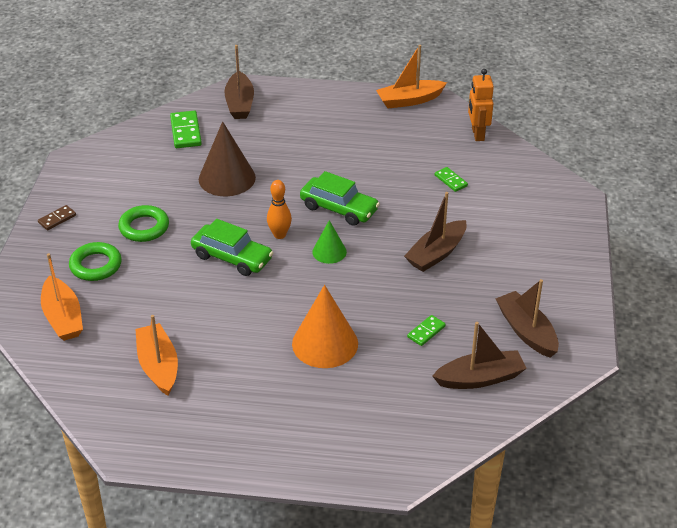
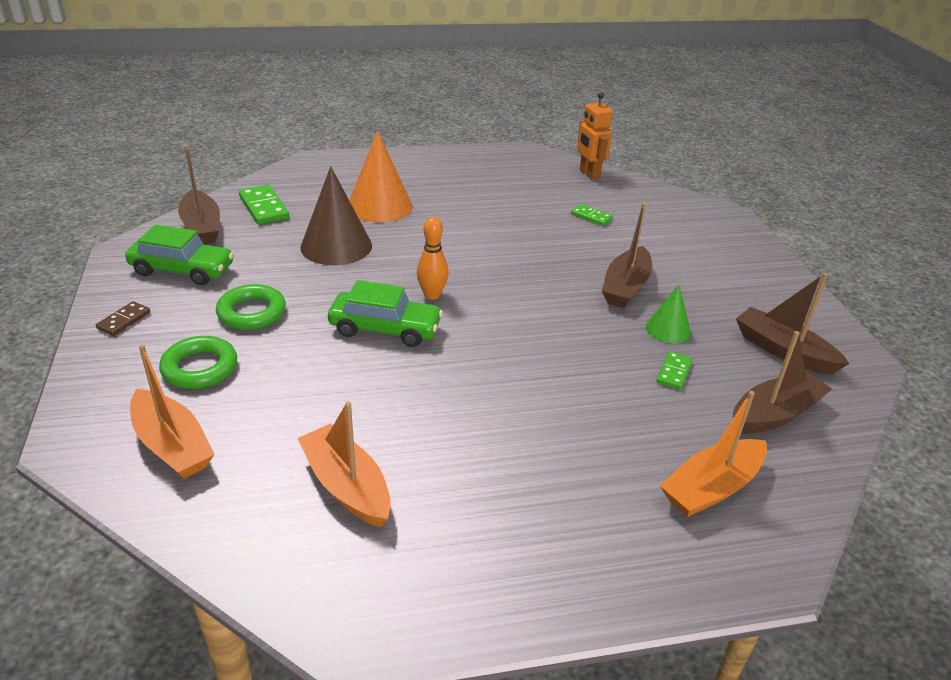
camera: 20 degrees left, 5 degrees down
brown boat [224,45,254,119] -> brown boat moved to [178,145,220,244]
orange cone [292,285,358,368] -> orange cone moved to [349,130,413,222]
green car [300,171,380,226] -> green car moved to [125,225,234,285]
green cone [312,220,347,264] -> green cone moved to [646,284,691,343]
orange boat [376,45,447,109] -> orange boat moved to [660,391,767,517]

